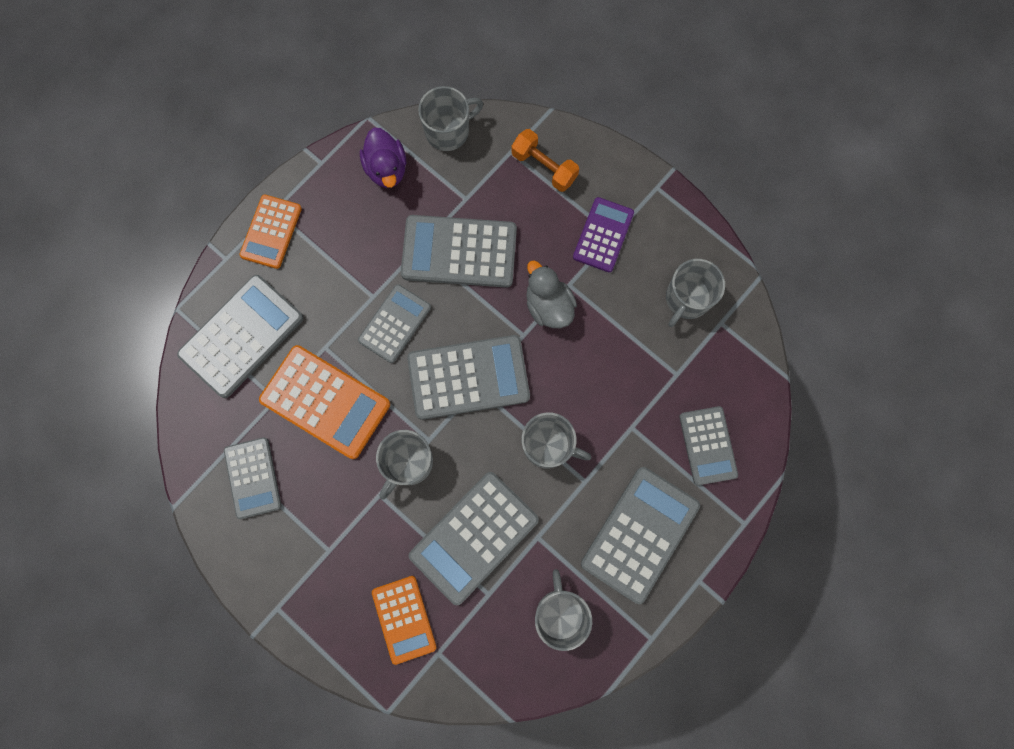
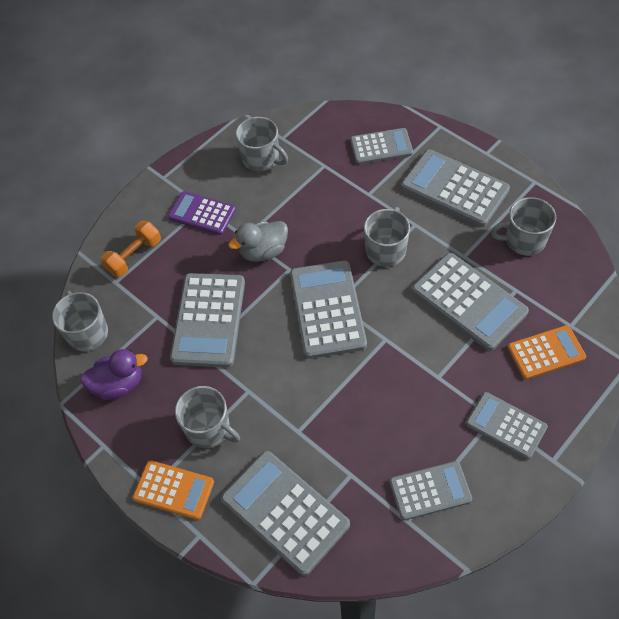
camera: 85 degrees left, 20 degrees down
orange calculator [259,345,390,459] -> none
grey calculator [358,284,431,363] -> grey calculator moved to [466,392,548,460]
grey mug [376,430,433,500] -> grey mug moved to [175,386,240,448]

